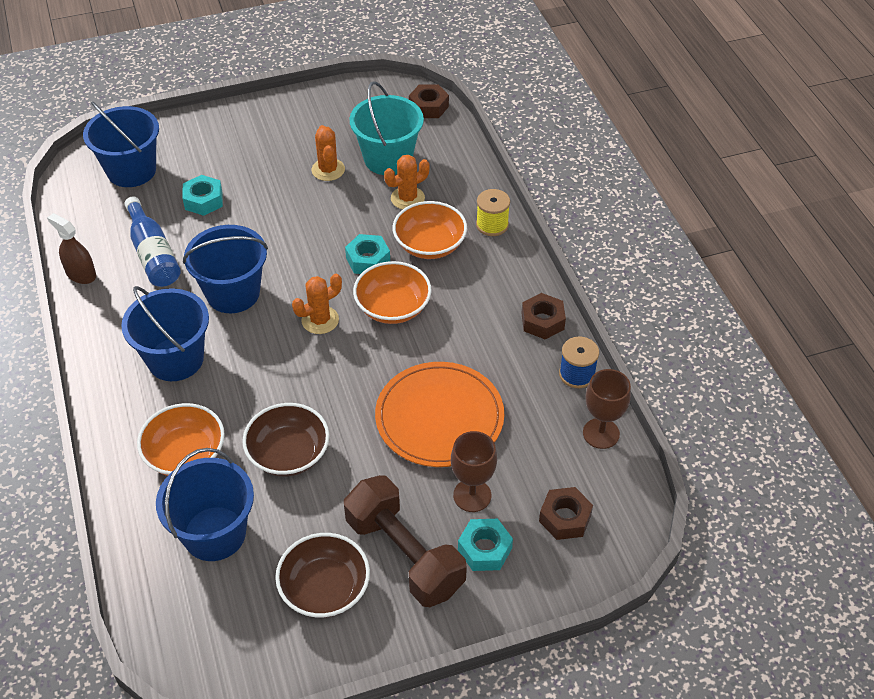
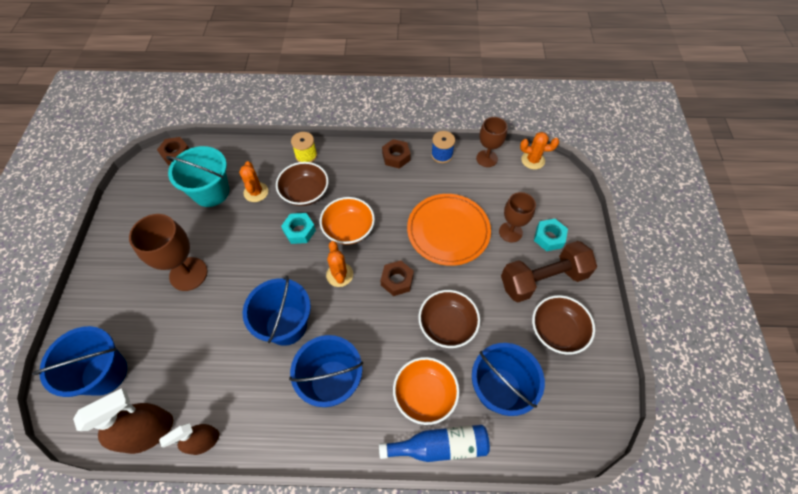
camera: 70 degrees left, 10 degrees up
blue bottle [125,196,181,287] -> blue bottle moved to [379,425,490,462]
turquoise nut [182,175,223,216] -> none
orange cactus [312,125,345,181] -> orange cactus moved to [520,132,559,169]
orange bowl [393,201,467,259] -> brown bowl [276,162,329,206]
brown nut [539,487,593,540] -> brown nut moved to [380,261,414,296]
none -> brown spray bottle [73,388,173,454]
none -> brown goblet [129,214,208,291]

